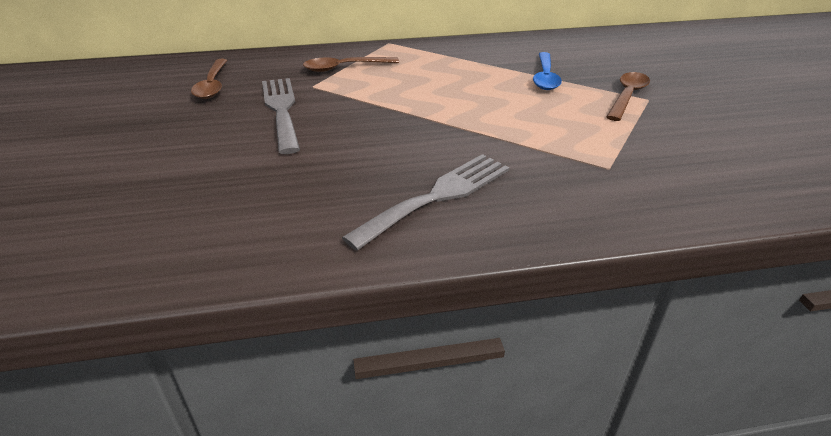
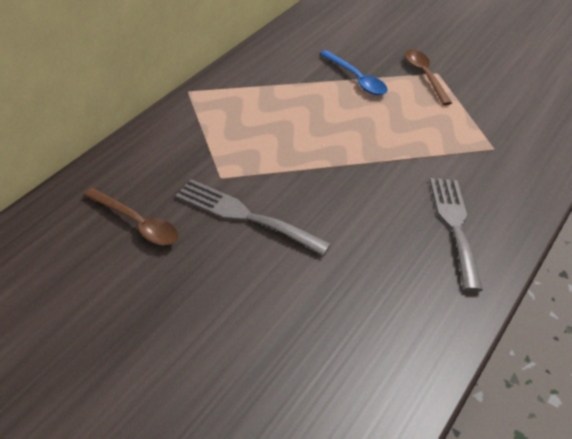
camera: 55 degrees left, 5 degrees up
brown spoon [303,57,399,72] -> none

